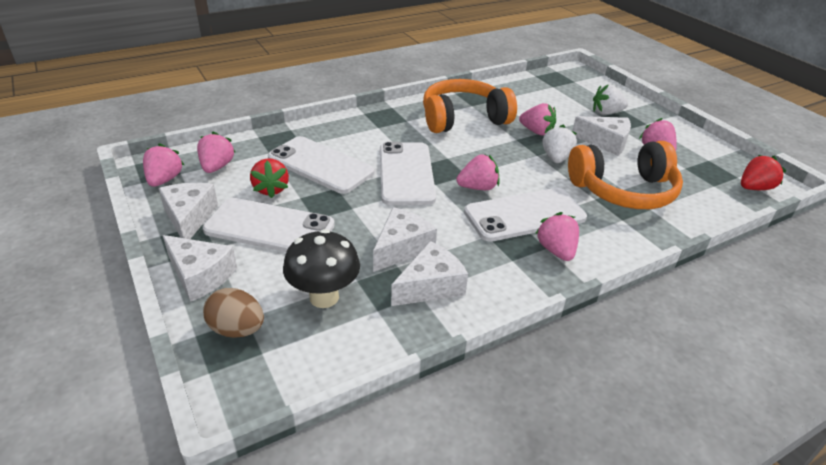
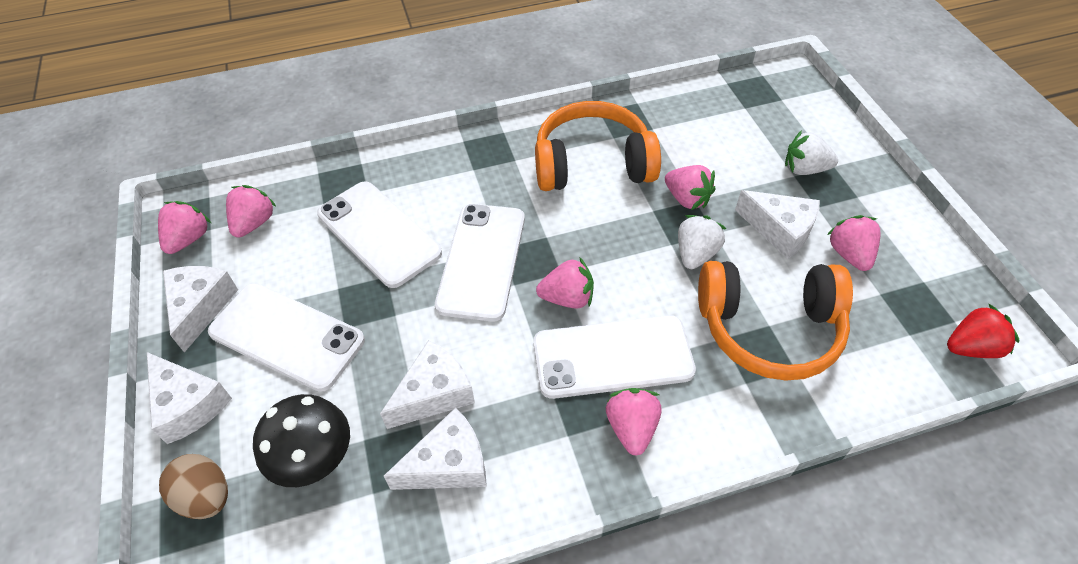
camera: 15 degrees right, 15 degrees up
red strawberry [250,158,289,198] -> none

